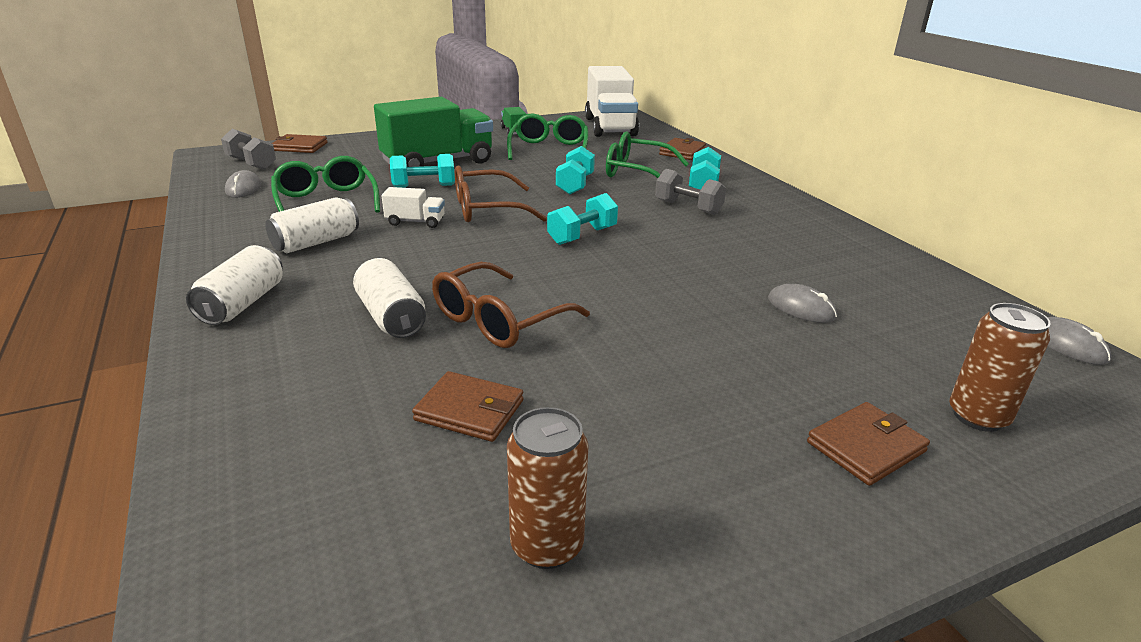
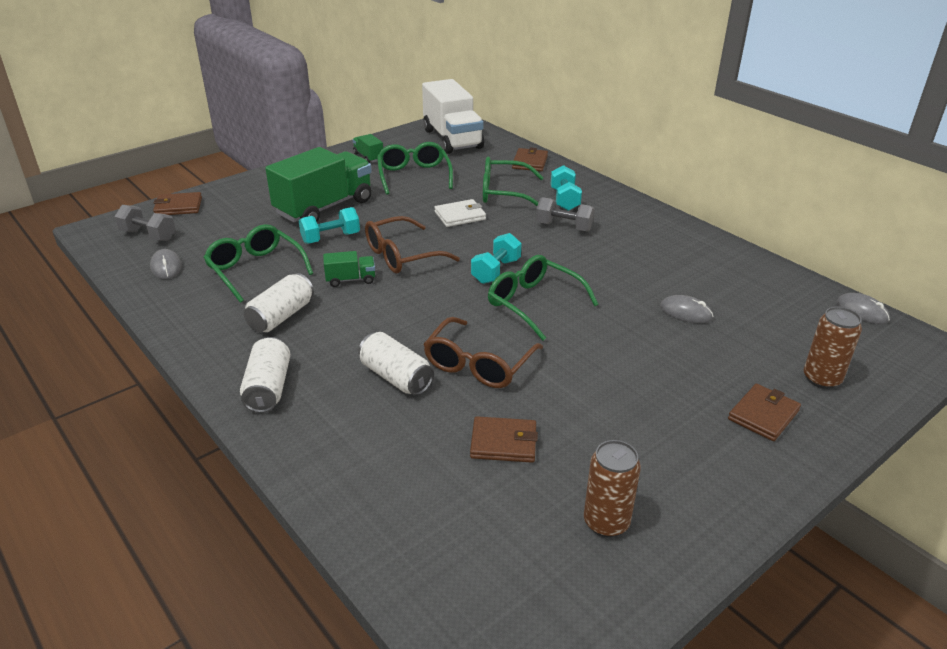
camera: 15 degrees left, 5 degrees up
white truck [382,187,445,228] -> green truck [323,251,375,287]
turquoise dumbbell [556,146,595,195] -> white wallet [434,199,486,227]
none -> green glasses [488,255,599,341]

